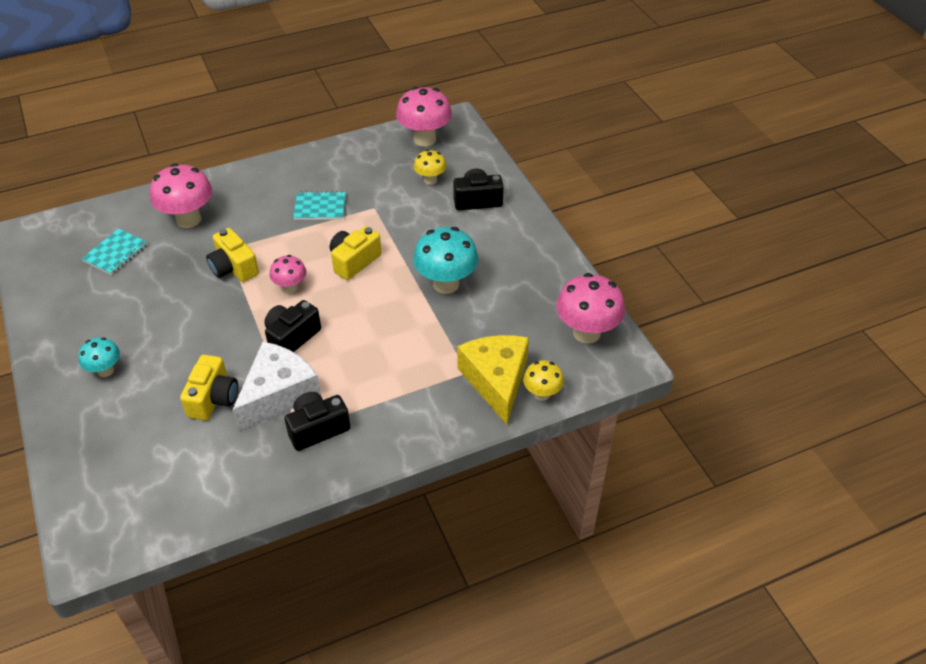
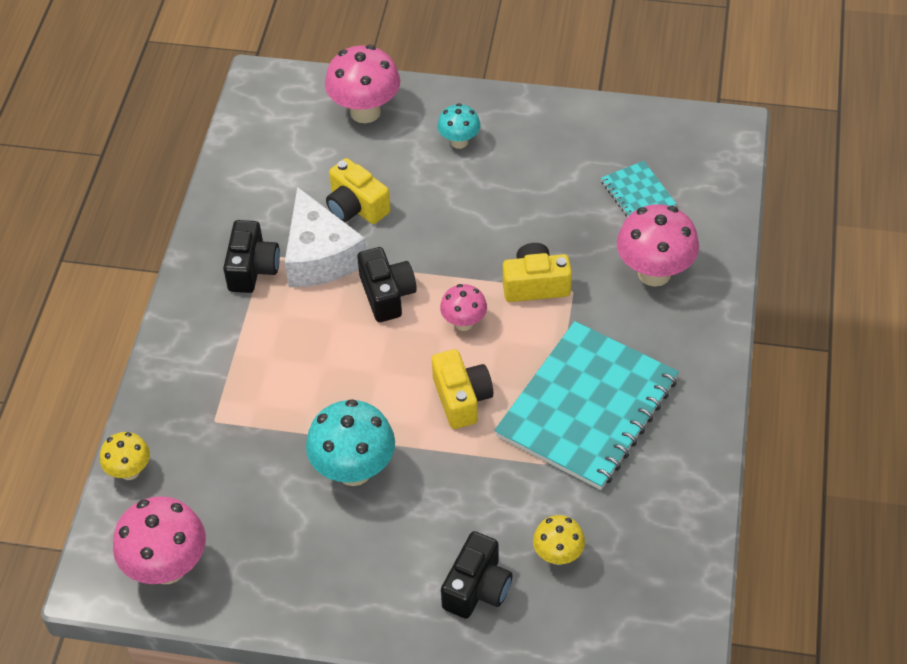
camera: 125 degrees right, 5 degrees up
turquoise notebook [293,191,346,220] -> turquoise notebook [494,321,679,490], size x2.21
pink mushroom [396,87,452,146] -> pink mushroom moved to [325,45,400,123]
yellow cheese [457,335,529,425] -> none

